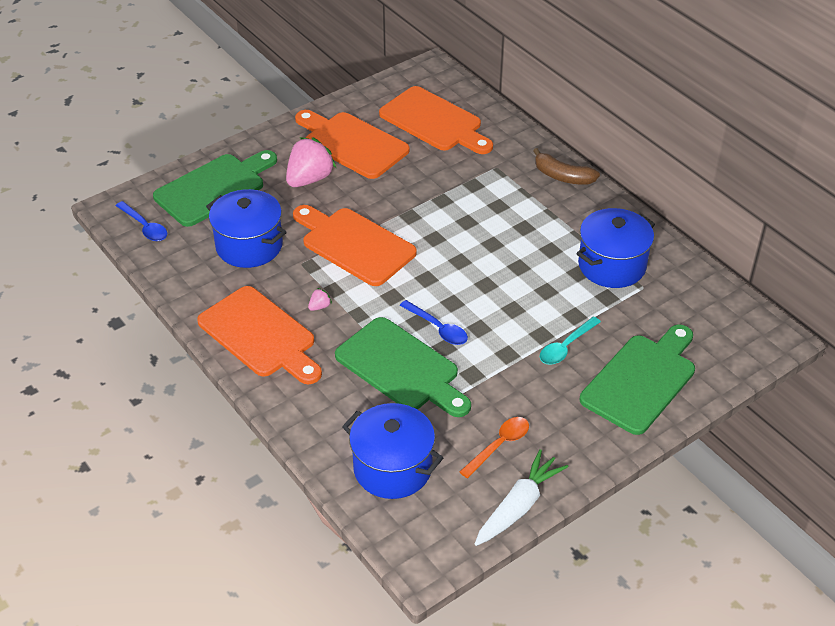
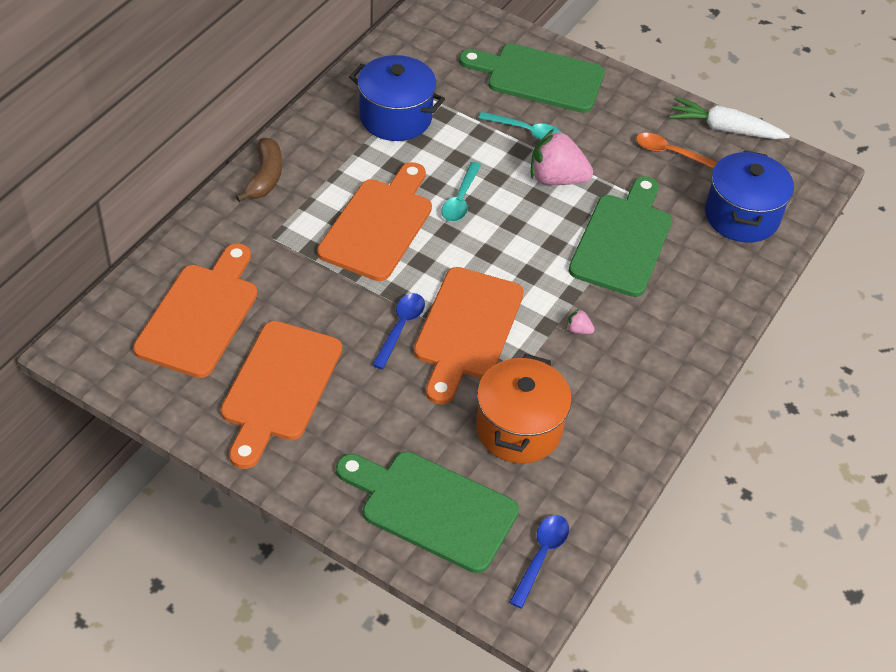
camera: 115 degrees left, 5 degrees up
orange cutting board [197,286,322,384] -> orange cutting board moved to [317,162,432,281]
blue pot [206,189,287,268] -> orange pot [476,354,572,463]
pink strawberry [286,137,336,187] -> pink strawberry moved to [531,129,593,185]
blue spoon [400,300,468,345] -> blue spoon moved to [372,293,425,369]
none -> turquoise spoon [441,162,481,222]

